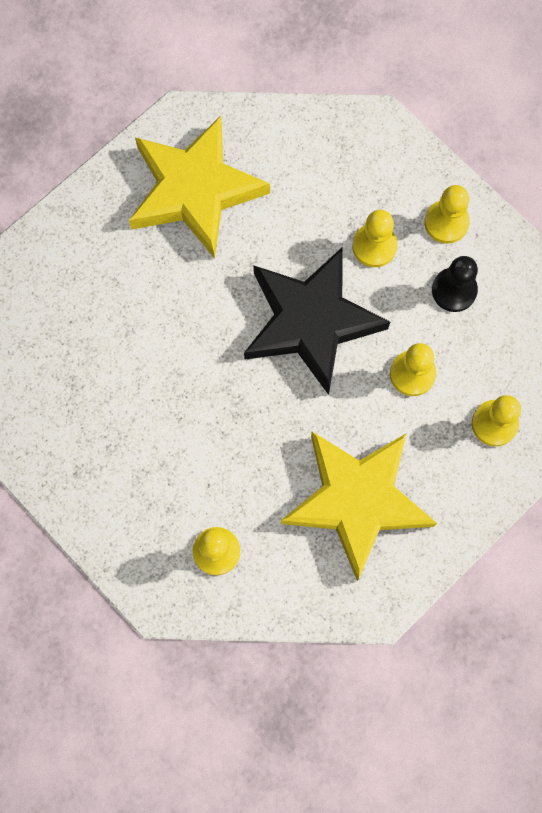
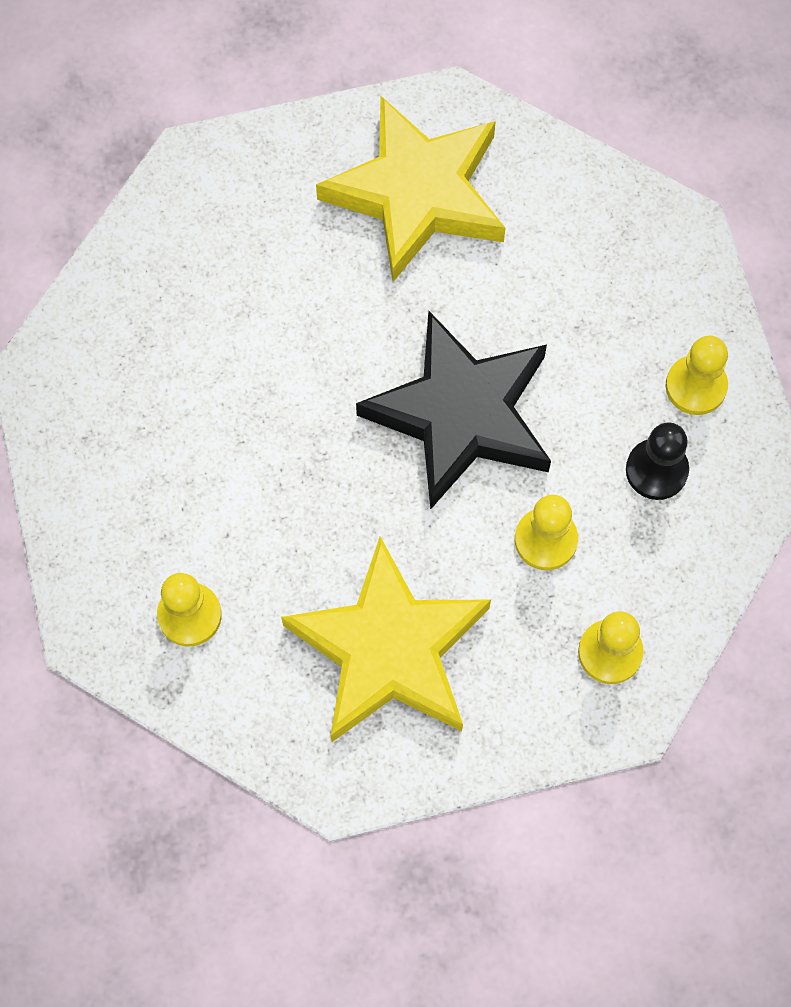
camera: 30 degrees right, 5 degrees down
yellow pawn [352,210,397,267] -> none

